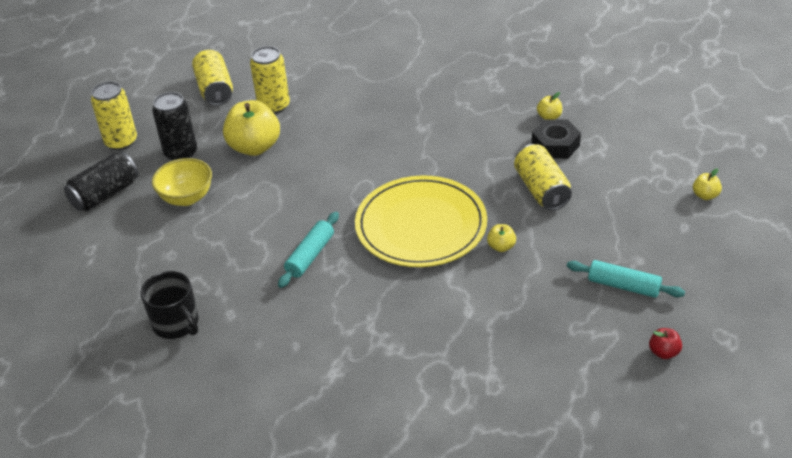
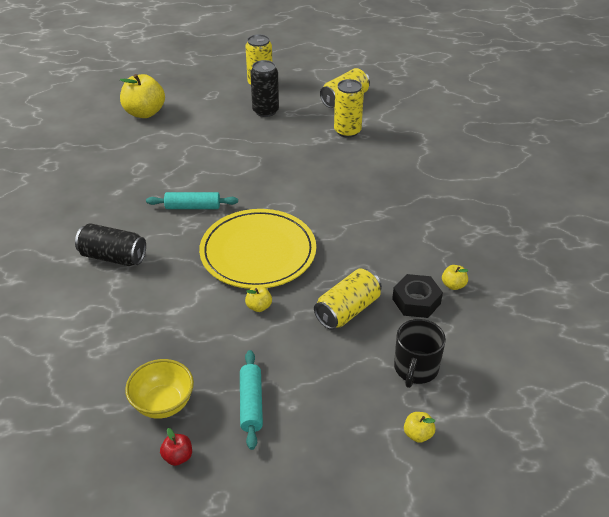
camera: 60 degrees right, 0 degrees up
black can [64,152,139,211] -> black can moved to [75,223,146,266]
black mug [141,271,199,339] -> black mug moved to [394,319,446,388]
yellow bowl [152,158,212,206] -> yellow bowl moved to [125,359,194,419]
yellow apple [223,100,280,156] -> yellow apple moved to [120,74,165,118]

